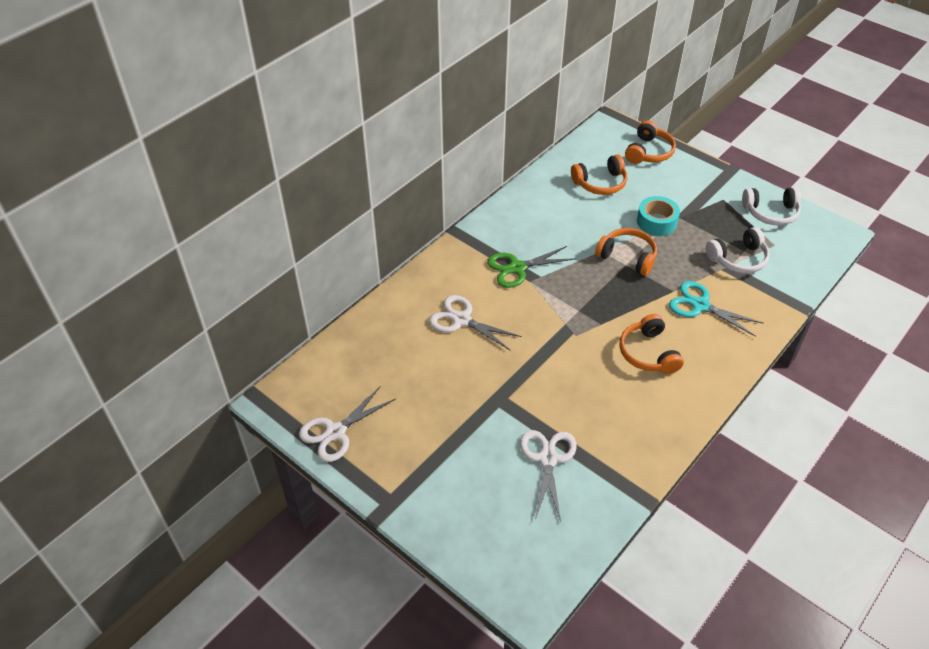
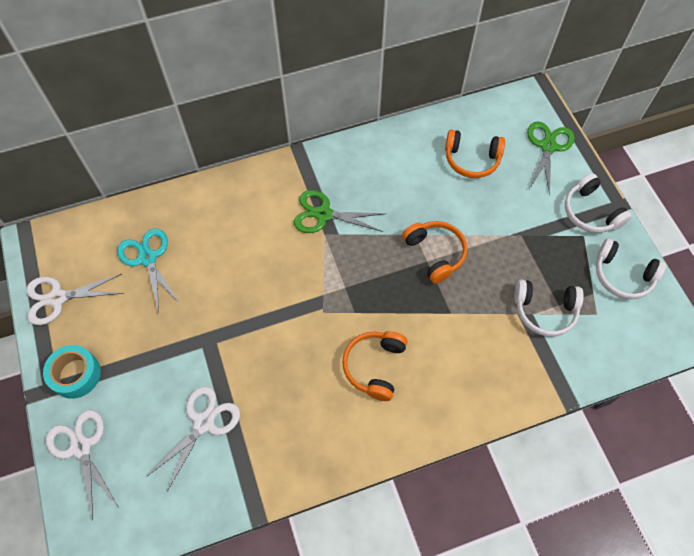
camera: 30 degrees right, 15 degrees up
white scissors [429,295,522,351] -> white scissors moved to [46,410,118,520]
orange headphones [625,120,676,164] -> green scissors [527,122,575,196]
turquoise tape [637,196,680,236] -> turquoise tape moved to [43,345,101,399]
turquoise scissors [669,281,763,337] -> turquoise scissors moved to [117,228,181,313]
none -> white headphones [565,173,632,233]

